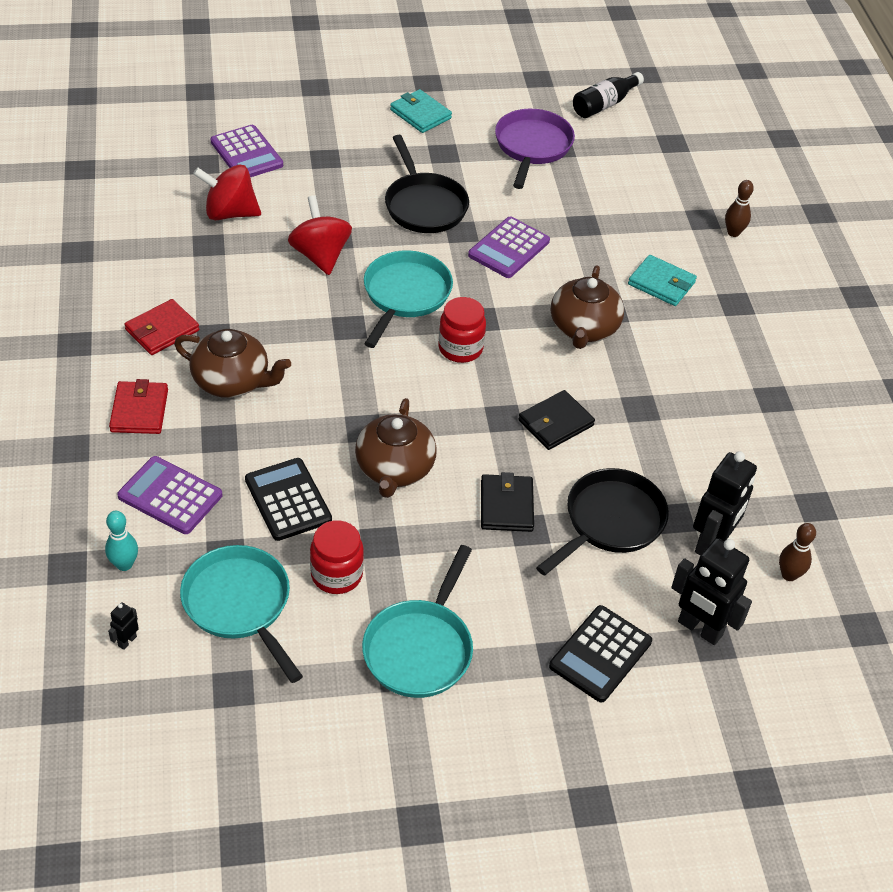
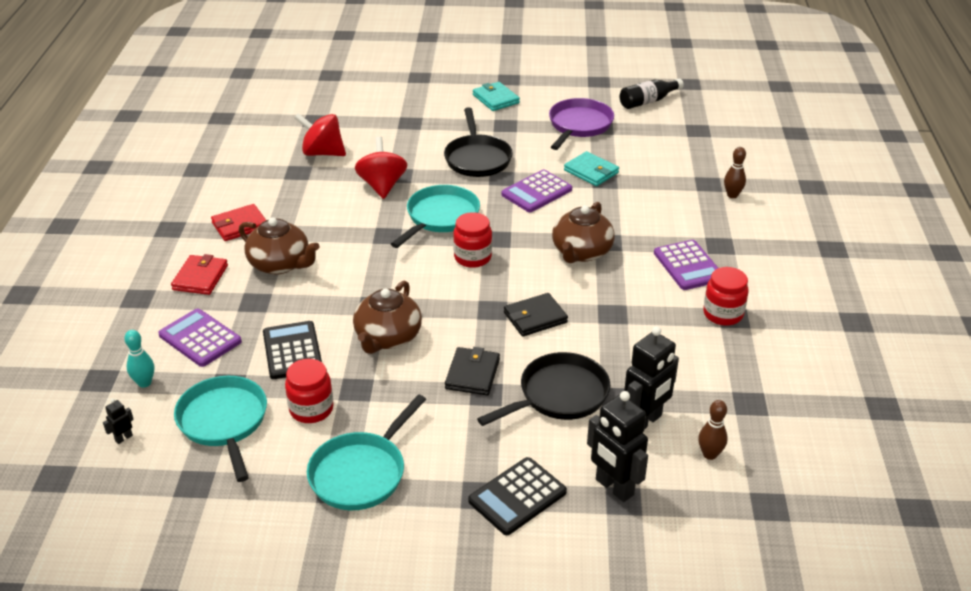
camera: 15 degrees right, 10 degrees down
purple calculator [211,125,283,177] -> purple calculator moved to [654,240,718,290]
turquoise wallet [628,255,697,306] -> turquoise wallet moved to [564,151,619,186]
none -> red jar [703,267,748,326]

